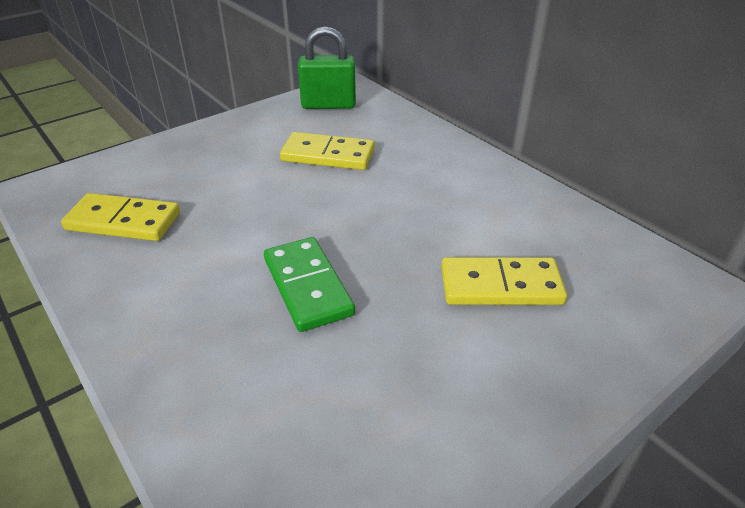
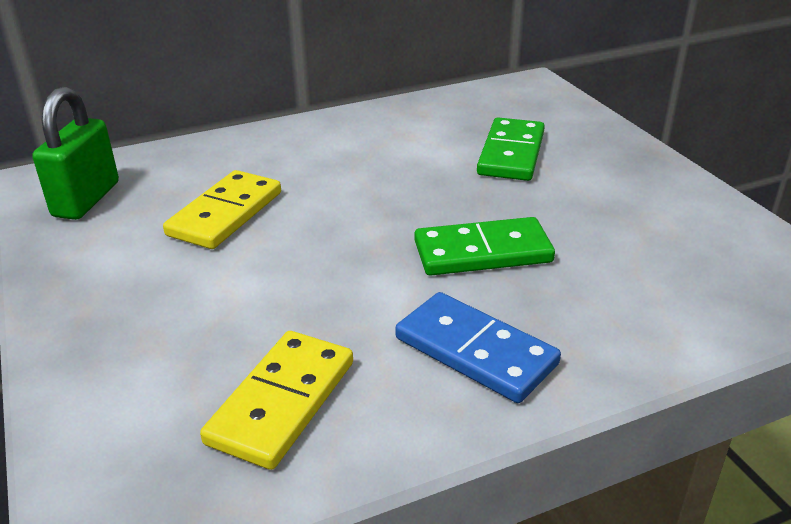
camera: 75 degrees left, 5 degrees down
yellow domino [441,257,567,305] -> green domino [477,117,545,181]
none -> blue domino [395,292,561,403]

